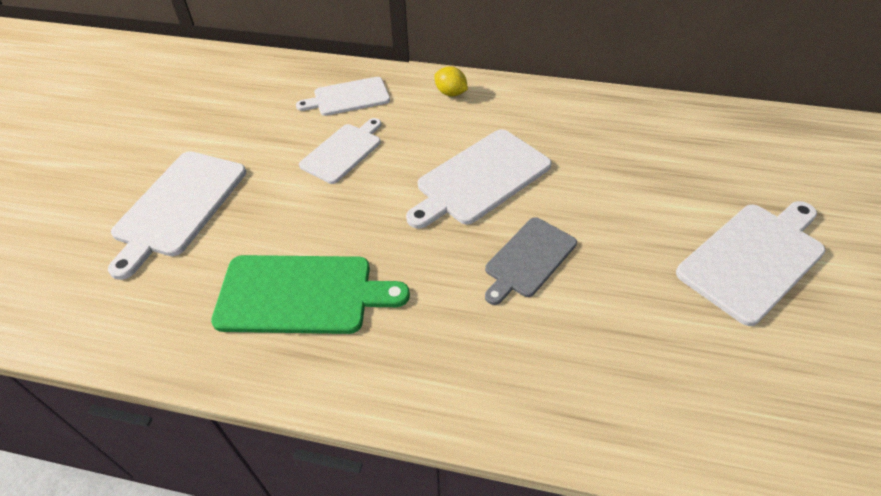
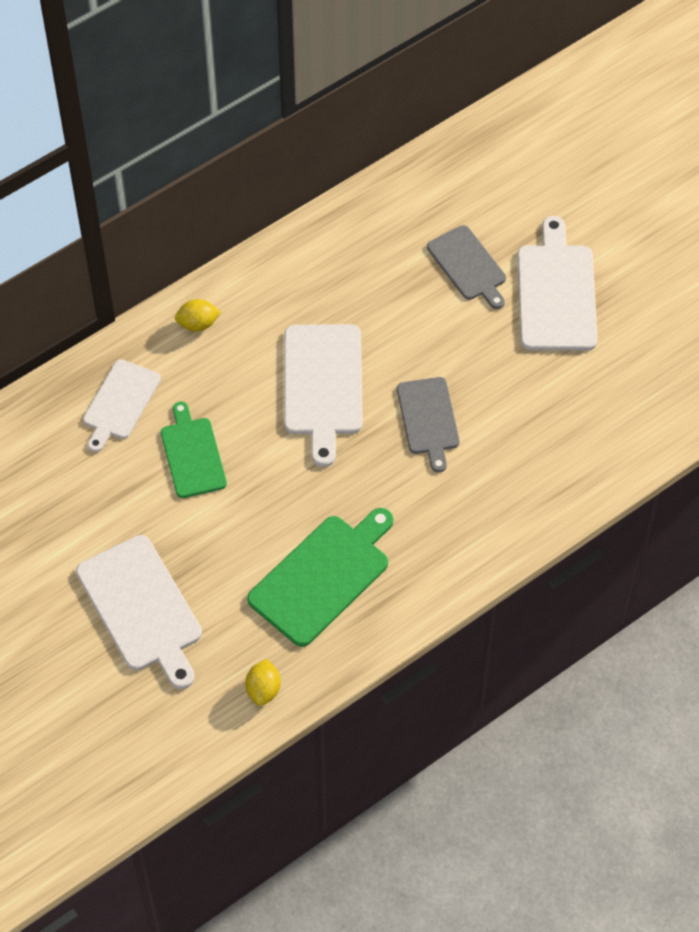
camera: 50 degrees left, 10 degrees up
white cutting board [299,118,381,184] -> green cutting board [161,402,227,498]
none -> yellow lemon [245,659,281,706]
none -> grey cutting board [427,225,506,309]

